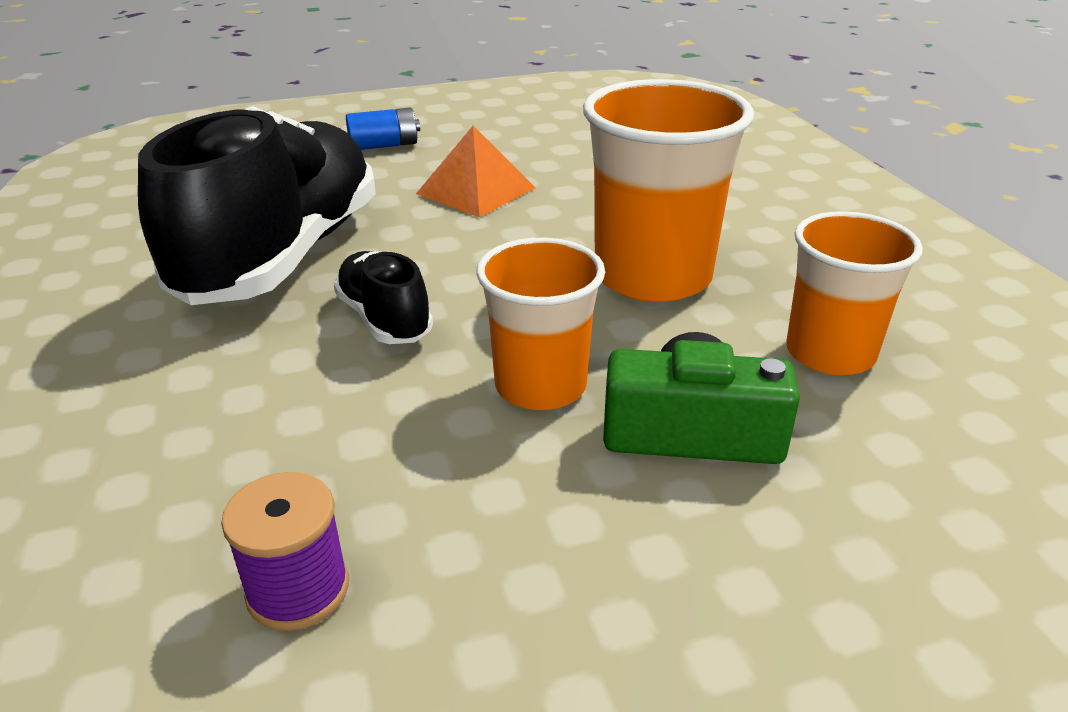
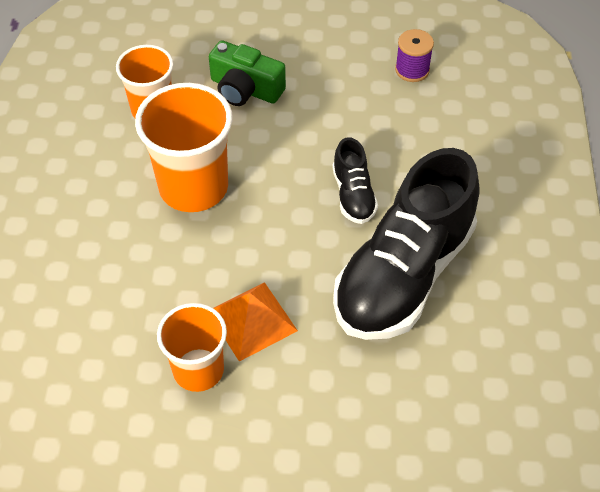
camera: 160 degrees left, 20 degrees up
blue battery [346,108,420,150] -> none
orange cup [476,238,605,410] -> orange cup moved to [157,303,227,392]

